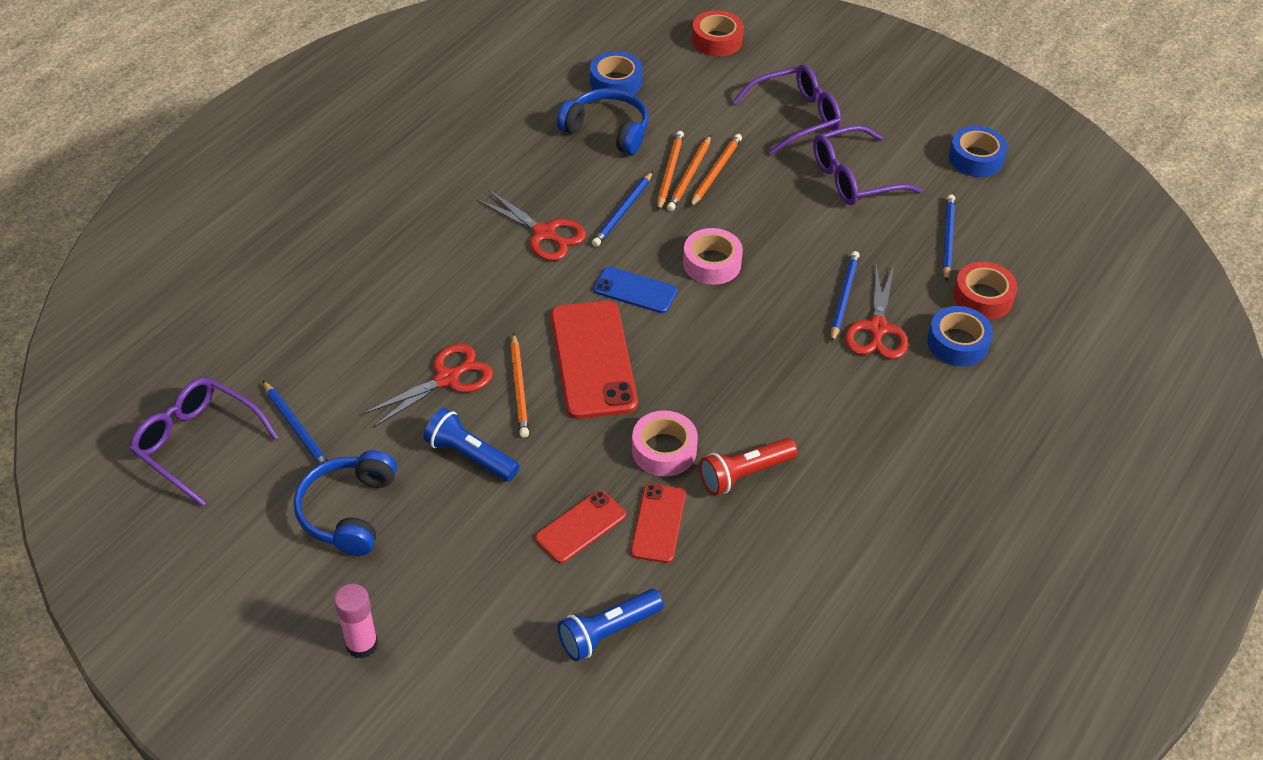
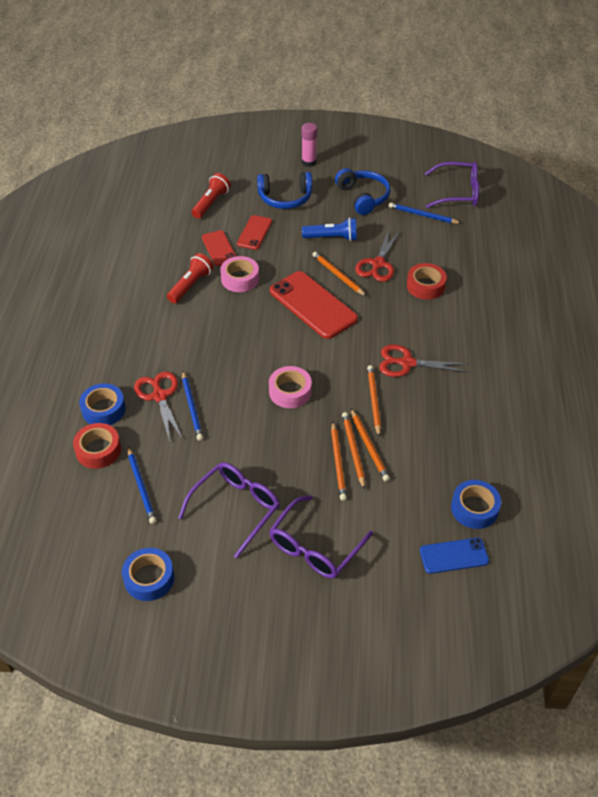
camera: 150 degrees right, 0 degrees up
blue headphones [557,88,649,155] -> blue headphones moved to [257,172,312,209]
blue flashlight [557,589,664,661] -> red flashlight [192,173,231,219]
blue pencil [592,171,653,247] -> orange pencil [367,365,381,437]
blue phone [593,267,677,313] -> blue phone moved to [420,538,489,574]
red tape [692,10,744,57] -> red tape moved to [407,263,447,300]

